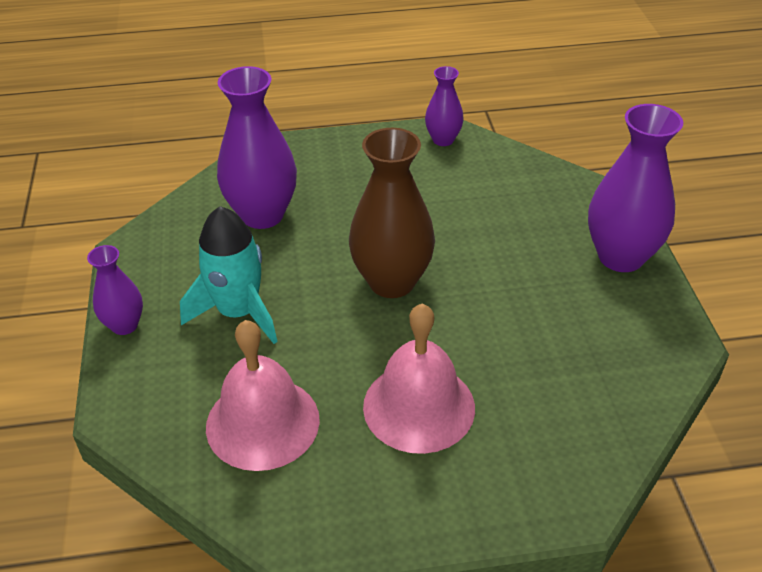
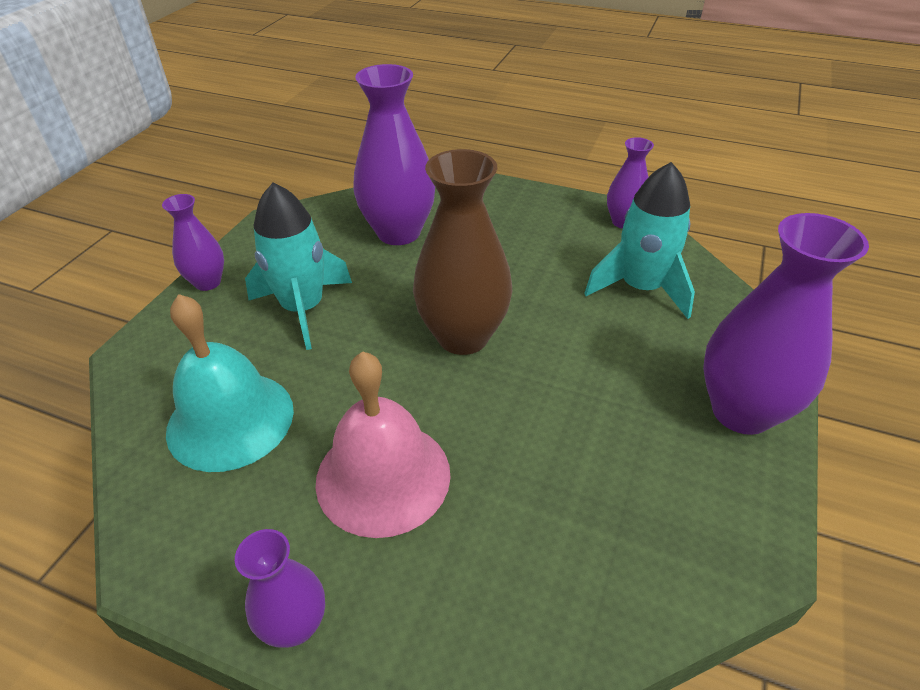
camera: 30 degrees right, 0 degrees up
pink bell [206,320,320,471] -> turquoise bell [166,294,294,472]
none -> purple vase [235,529,325,648]
none -> turquoise rocket [584,162,695,319]

